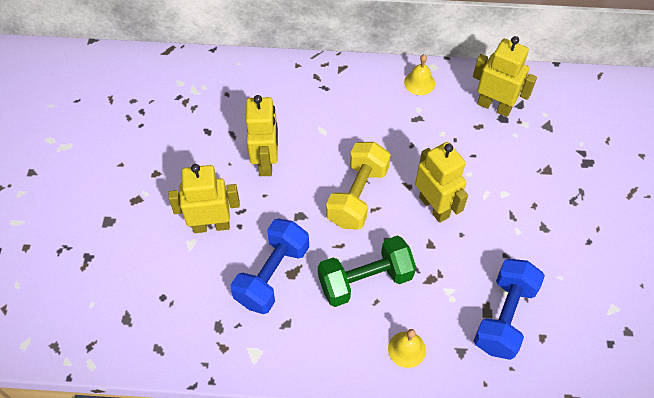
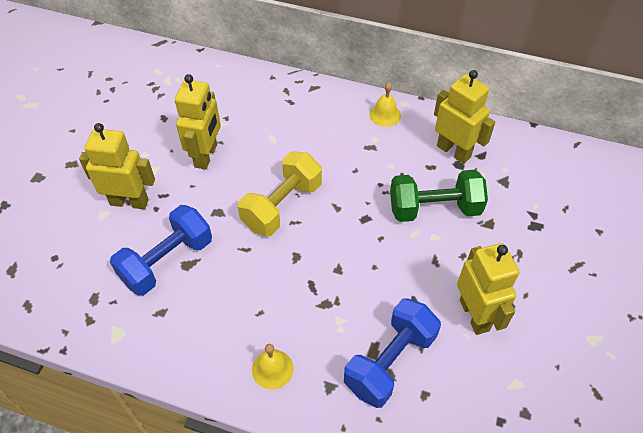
camera: 15 degrees right, 5 degrees down
green dumbbell [318,236,416,307] -> green dumbbell moved to [390,170,488,222]
yellow robot [415,142,468,223] -> yellow robot moved to [457,243,519,335]

